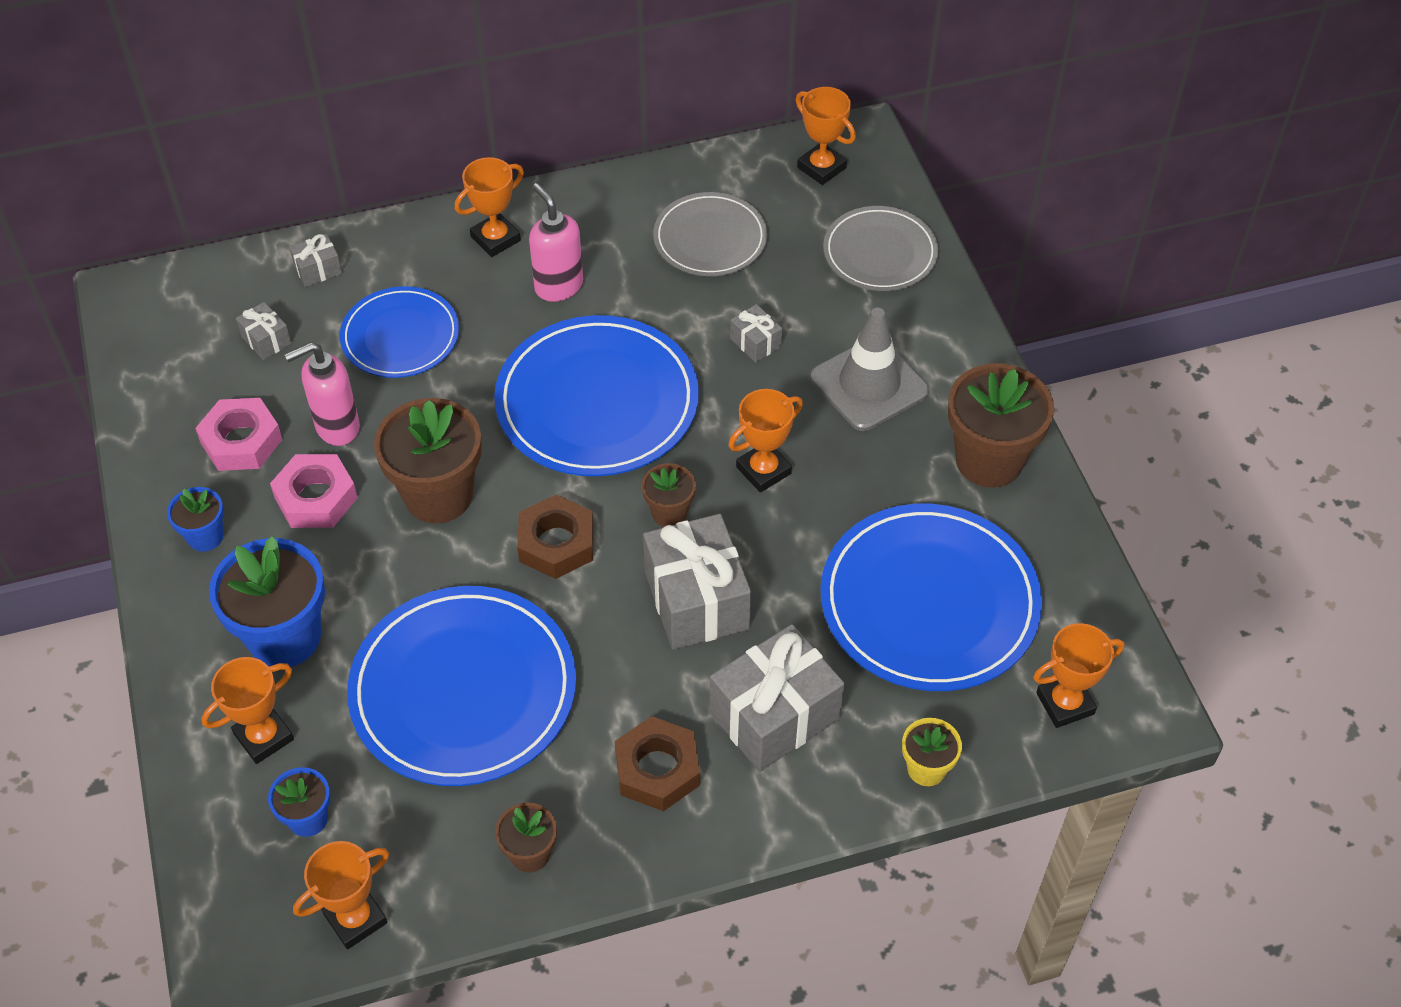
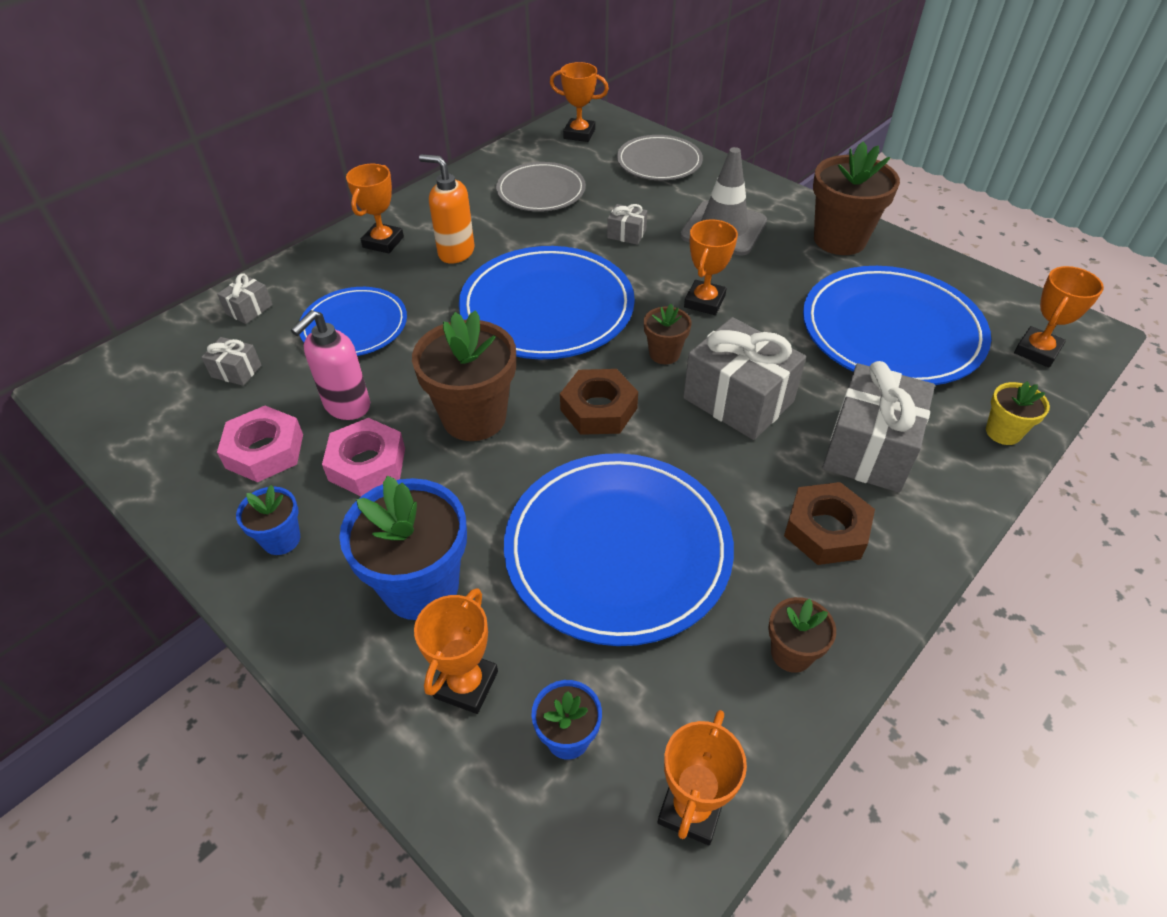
camera: 30 degrees left, 5 degrees down
pink soap dispenser [529,183,583,302] -> orange soap dispenser [419,154,475,264]

